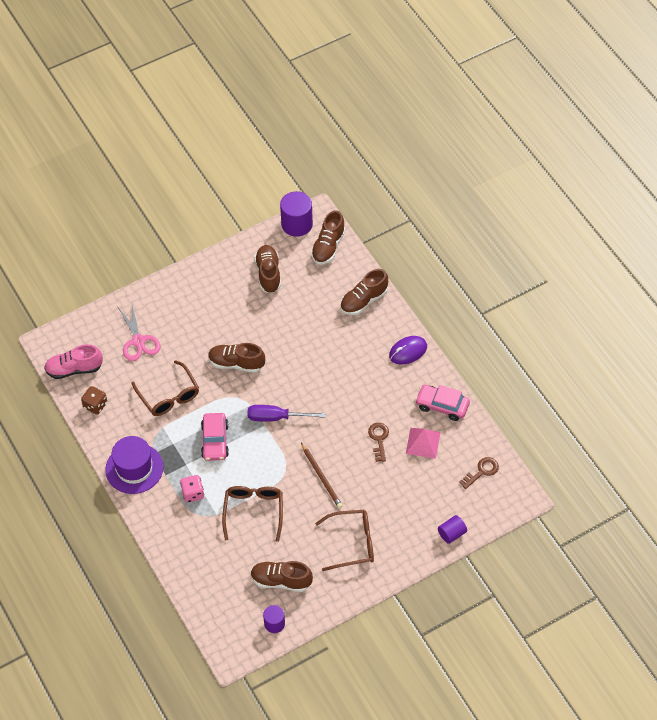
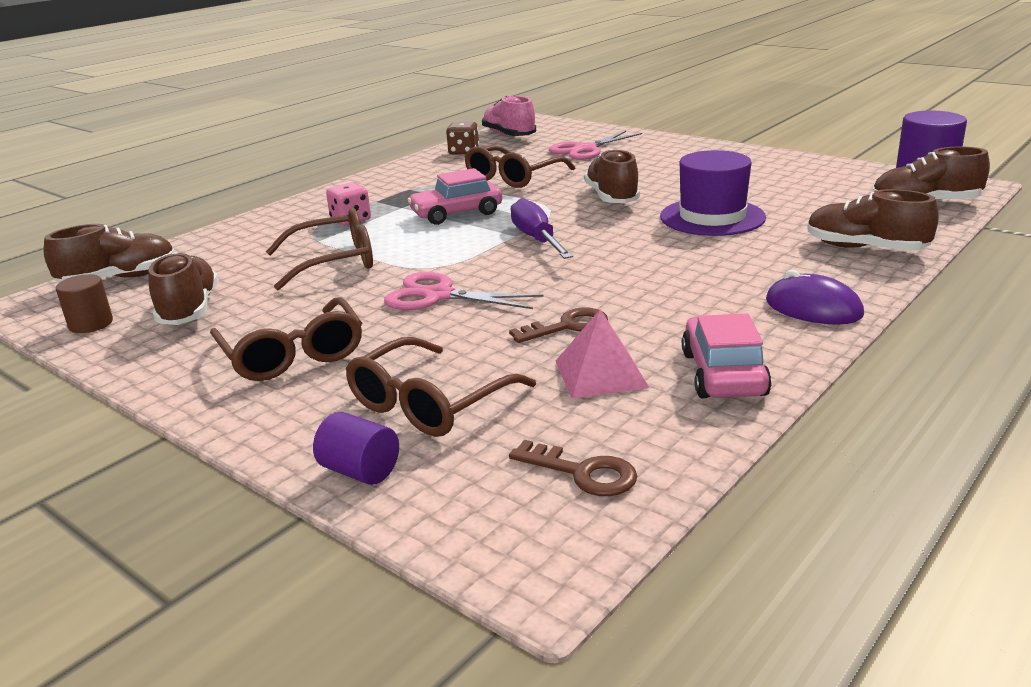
camera: 70 degrees right, 30 degrees down
purple hat [105,436,163,494] -> purple hat moved to [660,150,766,236]
brown shoe [254,245,281,293] -> brown shoe moved to [43,224,175,282]
purple cylinder [263,605,285,633] -> brown cylinder [56,274,113,333]
brown pencil [301,443,343,508] -> pink scissors [384,272,544,310]
none -> brown glasses [346,337,536,437]

